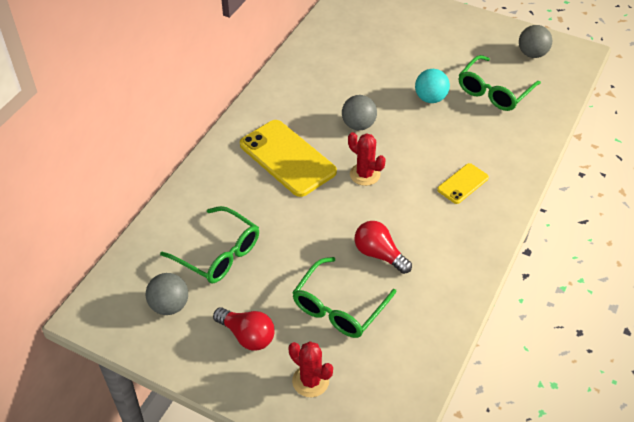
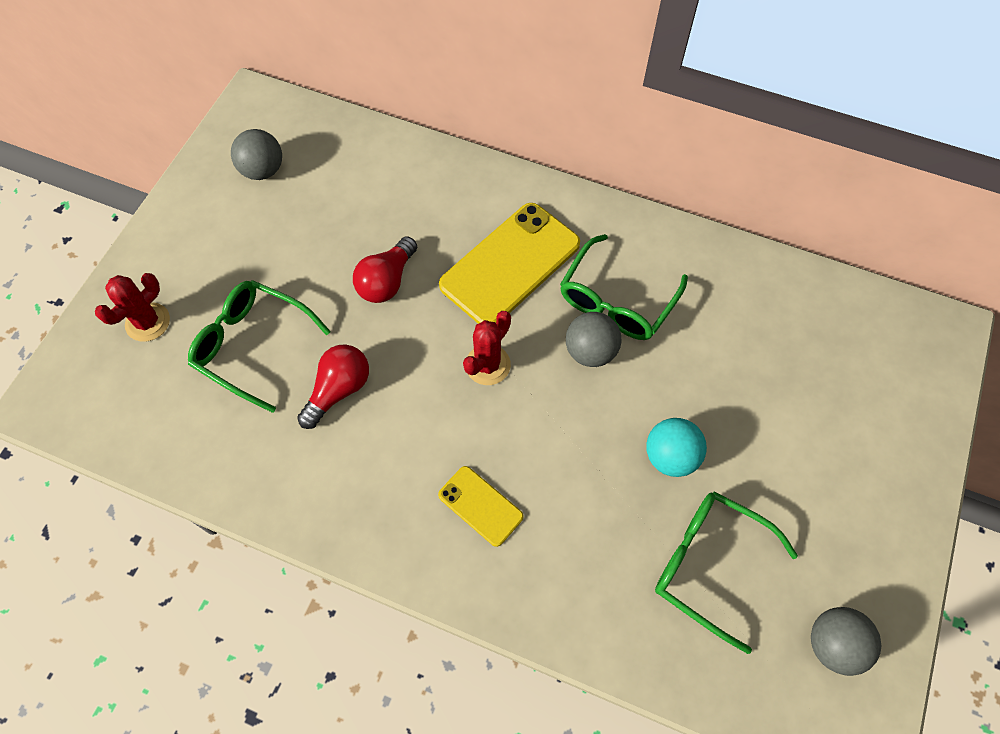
camera: 85 degrees right, 15 degrees up
green glasses [160,206,259,284] -> green glasses moved to [560,234,688,340]
red light bulb [213,307,274,351] -> red light bulb moved to [353,236,417,303]

